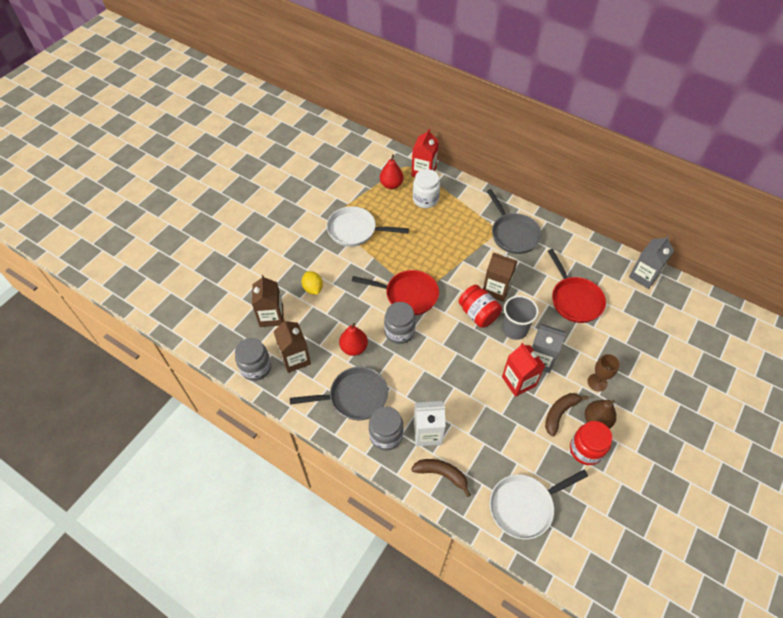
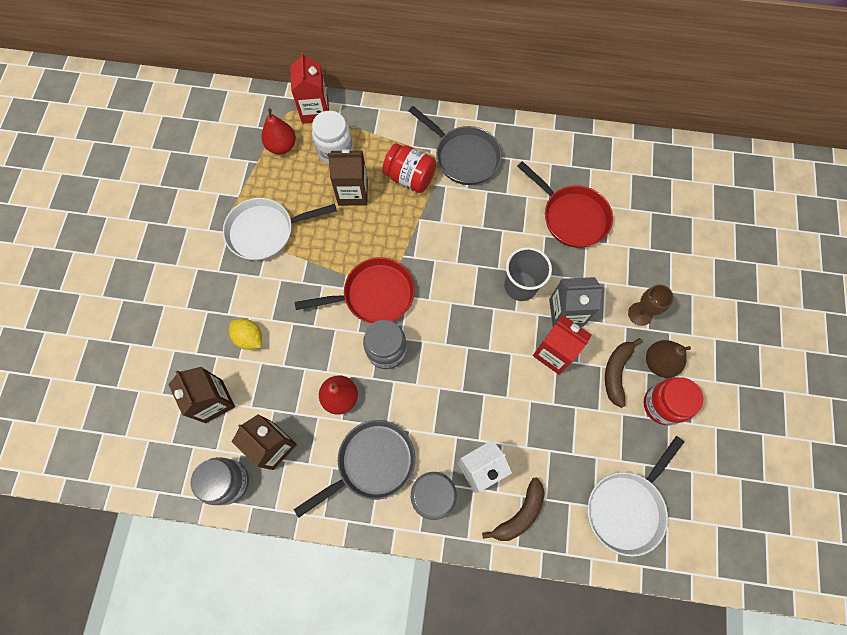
camera: 25 degrees left, 15 degrees up
brown banana [411,459,471,497] -> brown banana turned 135 degrees clockwise [482,477,545,541]
red jar [459,285,502,328] -> red jar moved to [382,143,436,193]
brown carton [483,253,517,302] -> brown carton moved to [328,149,368,206]
grey carton [629,236,674,289] -> none

